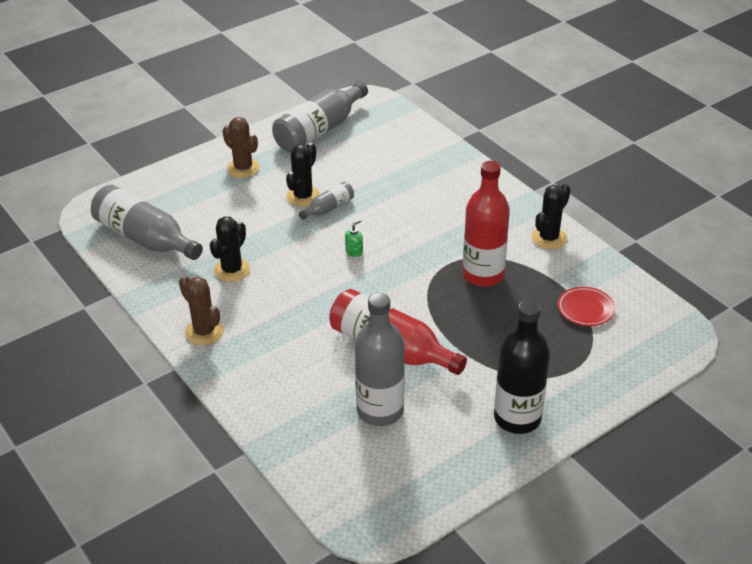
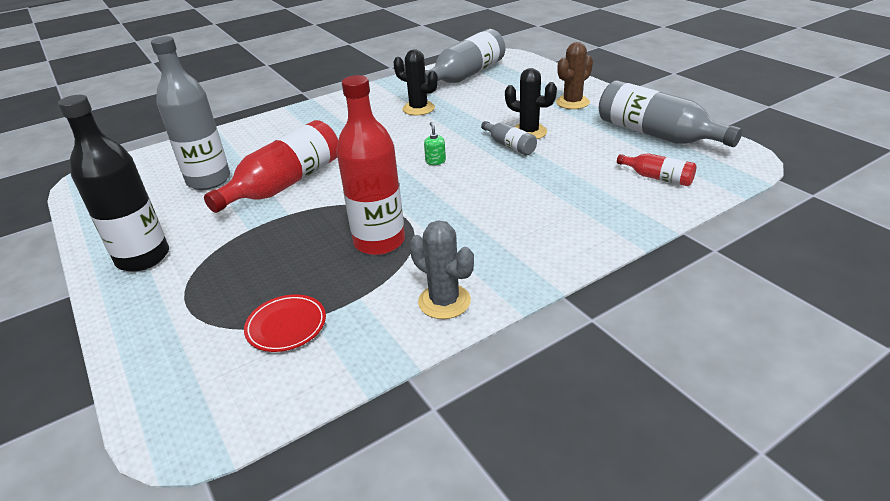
camera: 95 degrees right, 5 degrees down
brown cactus [179,275,224,345] -> none
green soap dispenser [345,219,363,257] -> green soap dispenser turned 150 degrees counterclockwise [424,122,446,165]
black cactus [531,184,570,249] -> grey cactus [409,220,474,319]
none -> red bottle [617,153,697,186]

